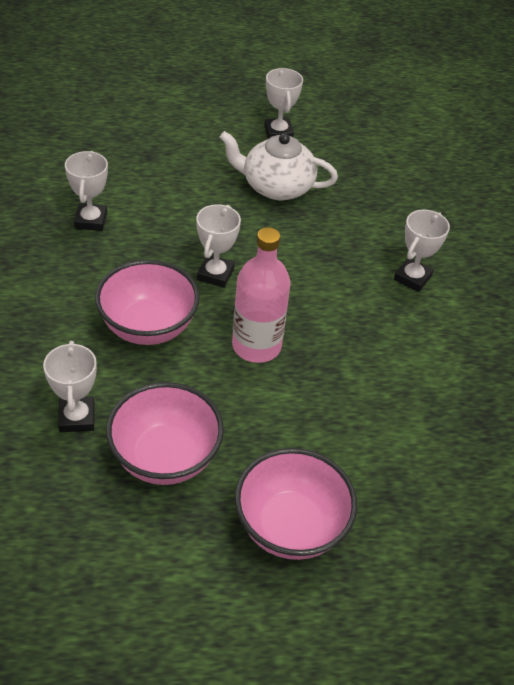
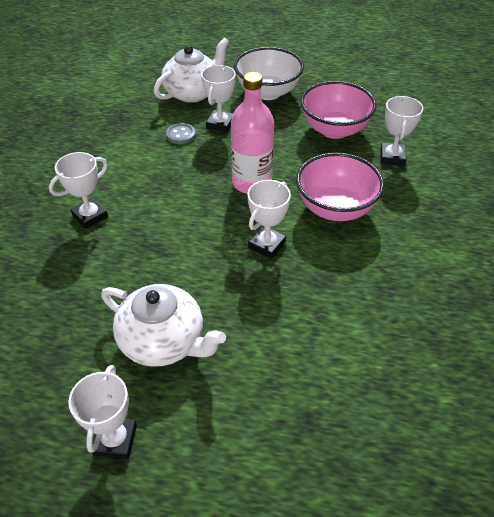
camera: 160 degrees left, 0 degrees up
white trophy [65,151,108,231] -> white trophy moved to [201,65,236,133]
pink bowl [235,448,357,560] -> white bowl [234,47,304,100]
none -> white teapot [154,38,229,103]
none -> grey button [166,123,196,144]

